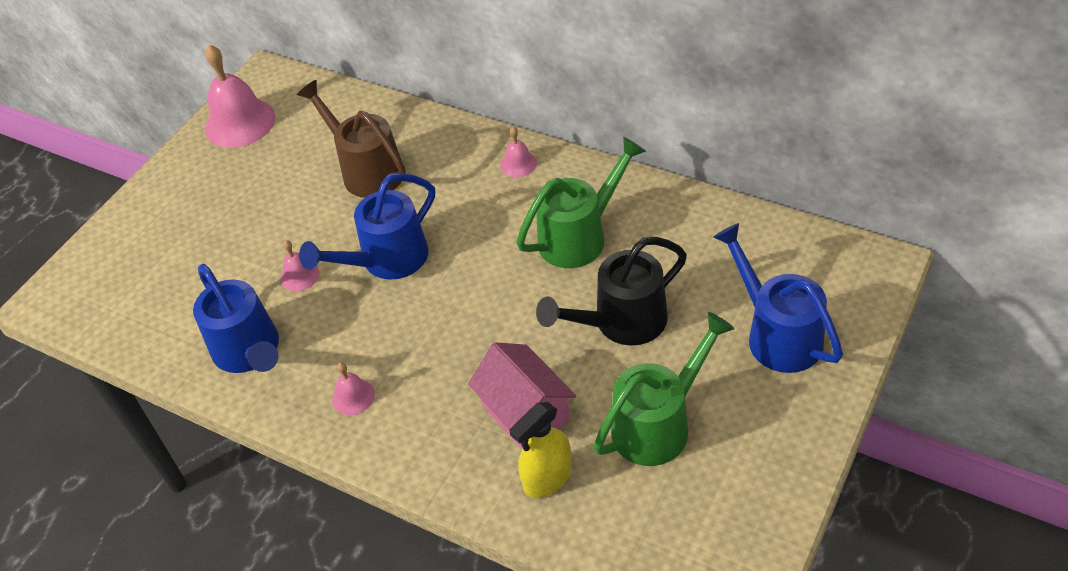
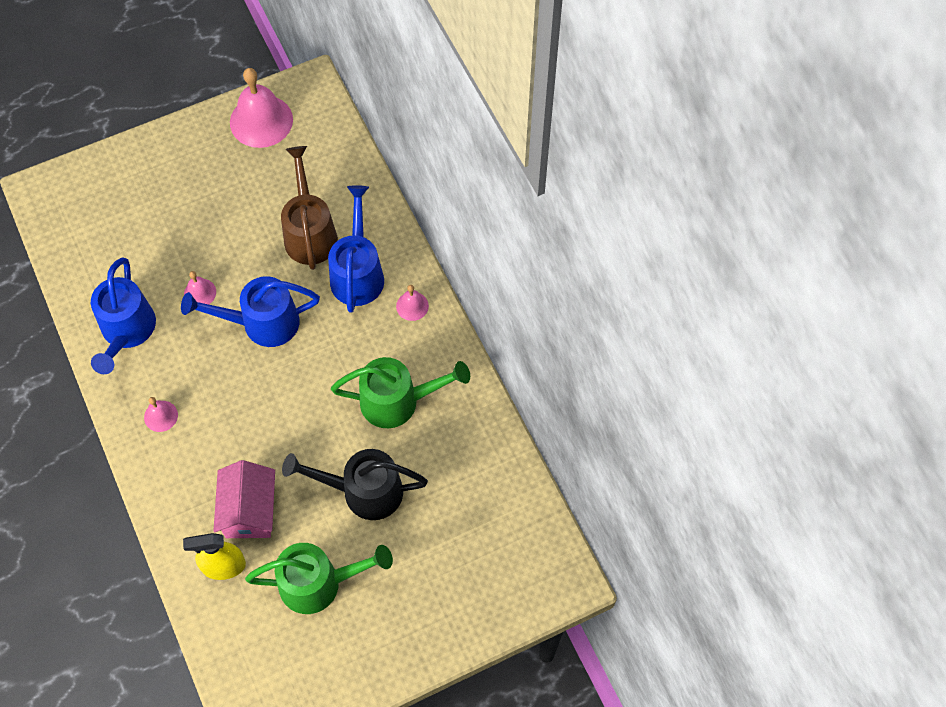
camera: 30 degrees right, 15 degrees up
blue watering can [713,223,843,373] -> blue watering can moved to [328,185,384,313]

